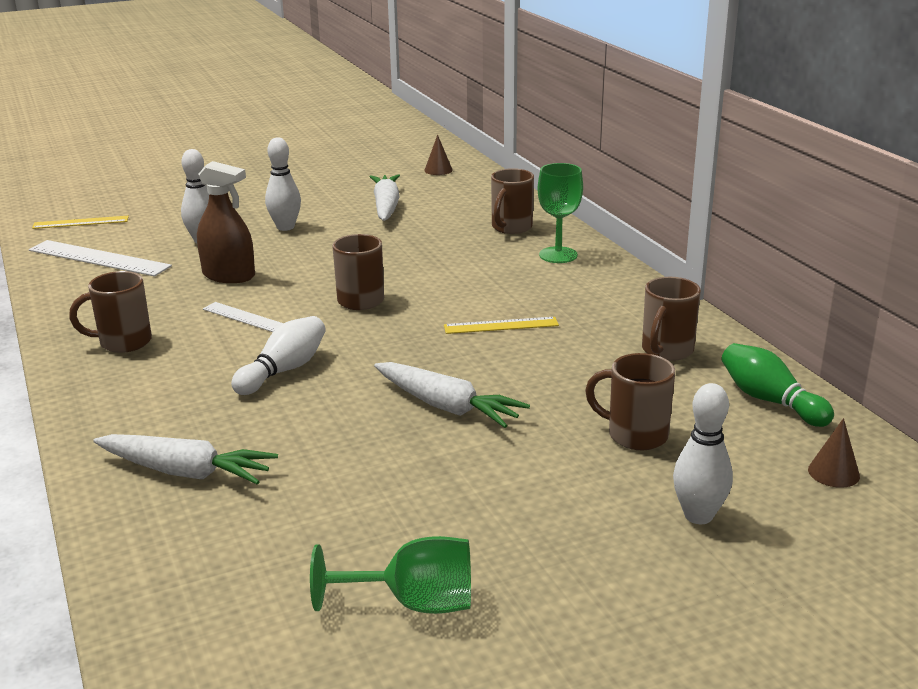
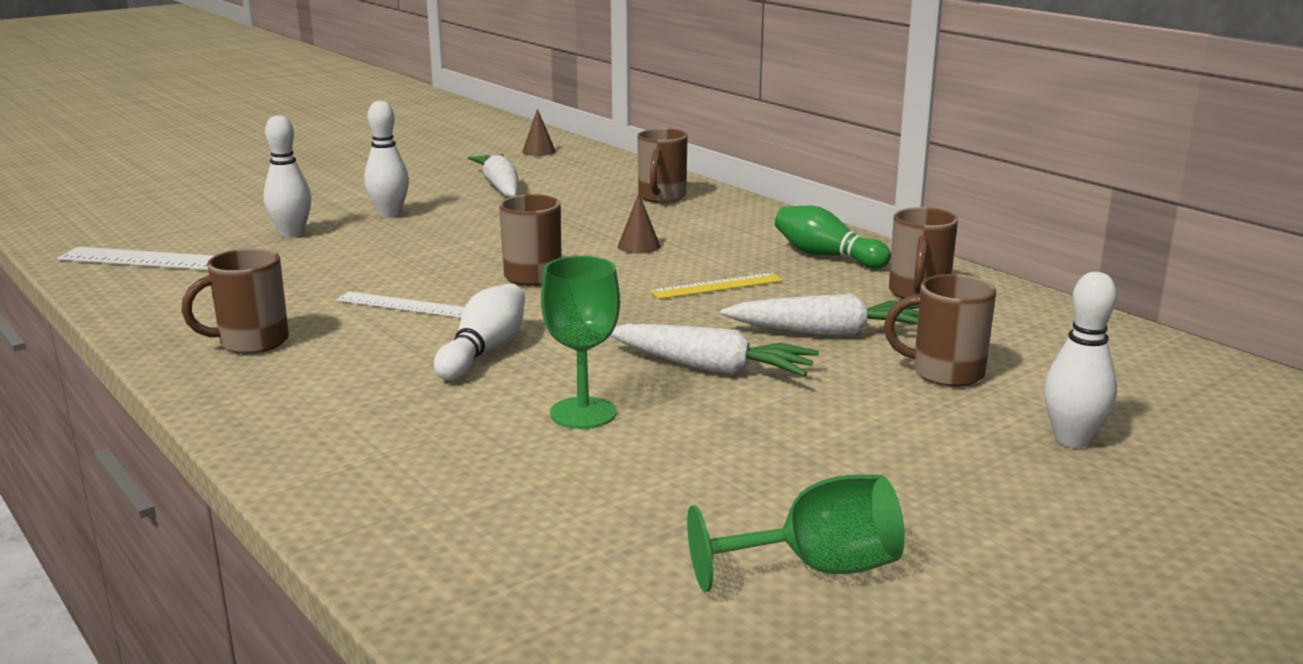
camera: 15 degrees left, 5 degrees down
yellow ruler [32,216,129,229] -> none
white carrot [93,434,278,484] -> white carrot moved to [721,294,919,336]
brown spray bottle [197,161,255,283] -> none
green goblet [538,163,583,263] -> green goblet moved to [541,256,620,429]
green bowling pin [721,343,834,427] -> green bowling pin moved to [775,206,891,269]
brown cone [808,418,860,488] -> brown cone moved to [618,193,660,254]

